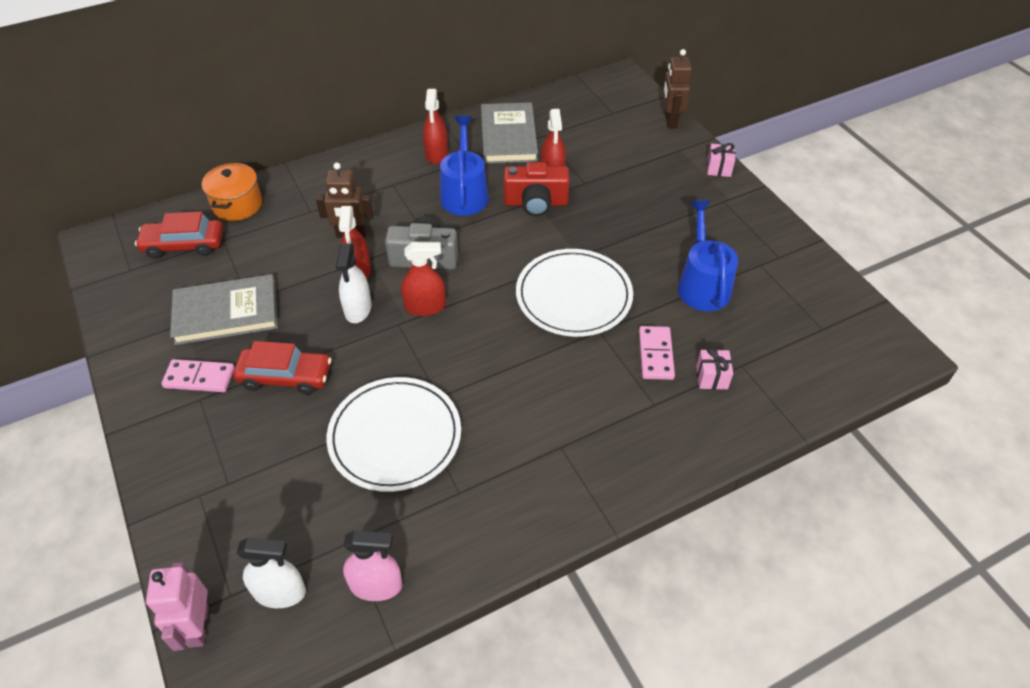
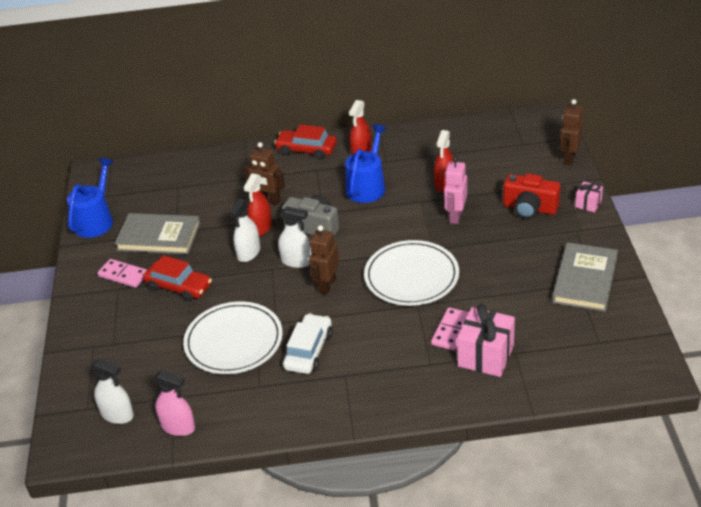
camera: 25 degrees right, 10 degrees down
red car [135,211,223,259] -> red car moved to [274,125,337,159]
pink robot [146,562,209,651] -> pink robot moved to [444,157,467,224]
orange pot [202,163,262,221] -> none
red spray bottle [401,242,446,316] -> white spray bottle [278,206,312,268]
grey book [481,102,538,164] -> grey book moved to [552,242,618,312]
red camera [504,162,569,216] -> red camera moved to [503,173,561,219]
blue watering can [678,201,738,311] -> blue watering can moved to [67,158,114,238]
pink gift [696,347,733,389] -> pink gift [457,304,515,377], size x1.92
none -> white car [283,313,332,374]
none -> brown robot [309,225,339,294]

